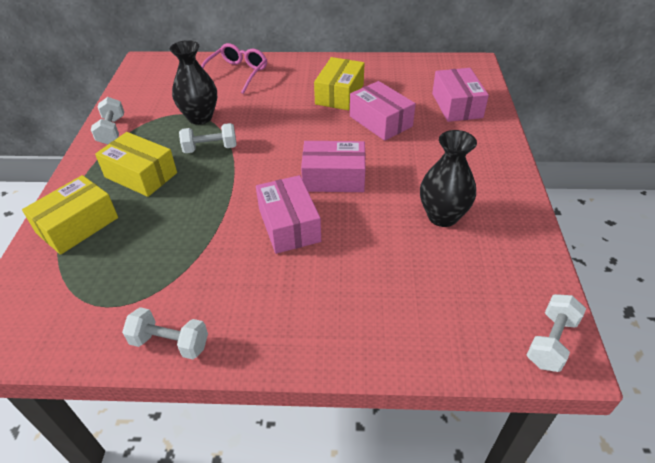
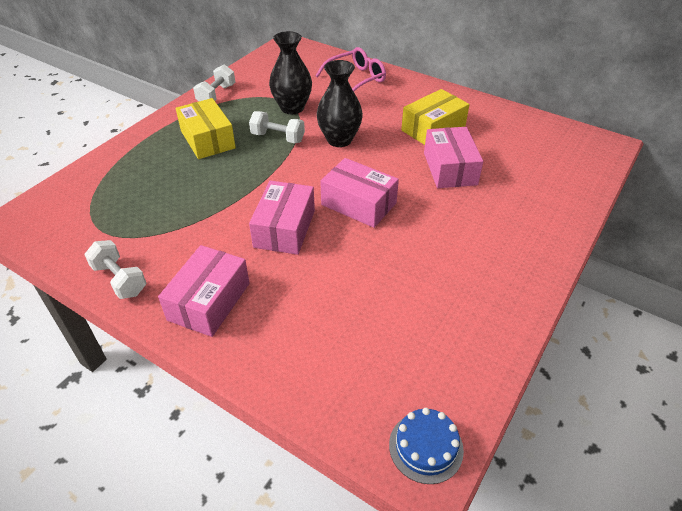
camera: 30 degrees right, 0 degrees up
yellow box [22,175,118,255] -> none
black vase [420,130,477,227] -> black vase moved to [316,60,363,147]
pink box [432,68,489,122] -> pink box moved to [158,245,250,337]
white dumbbell [527,294,586,372] -> blue cake [389,408,464,484]

